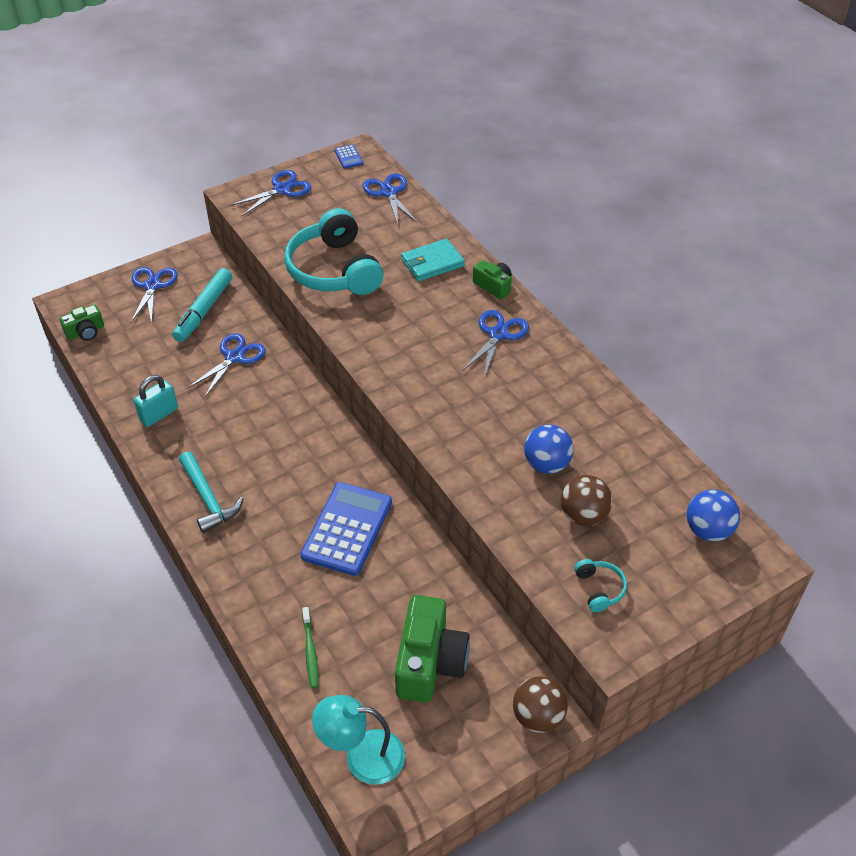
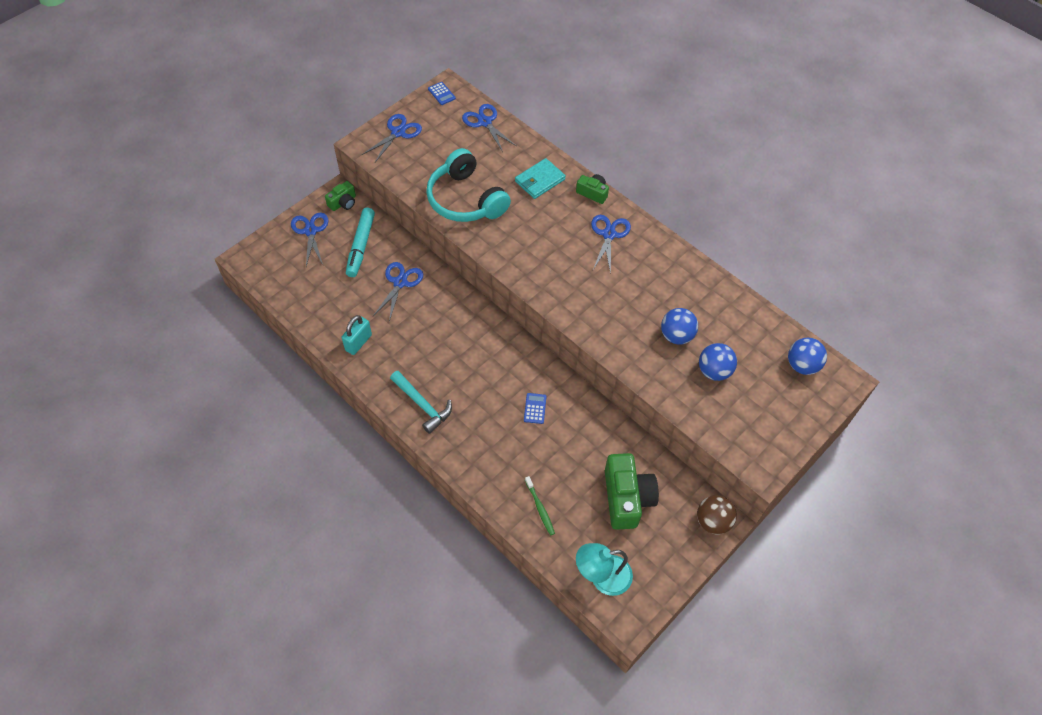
camera: 15 degrees left, 10 degrees up
green camera [60,305,104,341] -> green camera moved to [325,181,356,211]
blue calculator [301,482,392,576] -> blue calculator [524,393,547,424], size x0.43
brown ball [561,475,612,526] -> blue ball [699,343,737,381]
turquoise headphones [574,559,627,612] -> none

